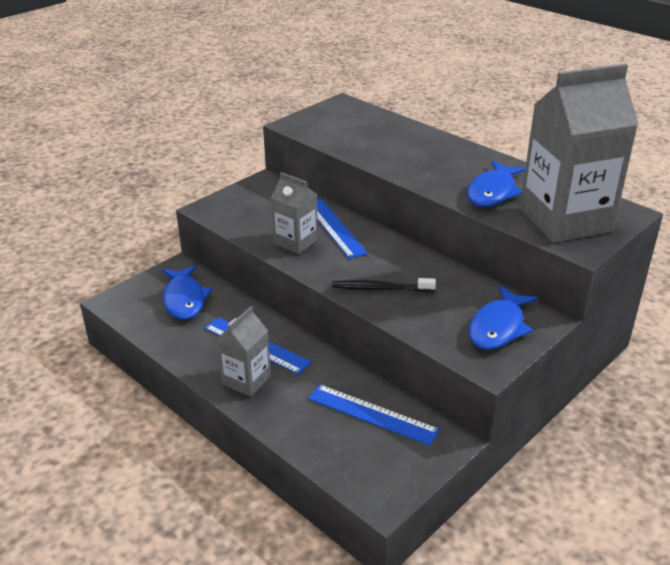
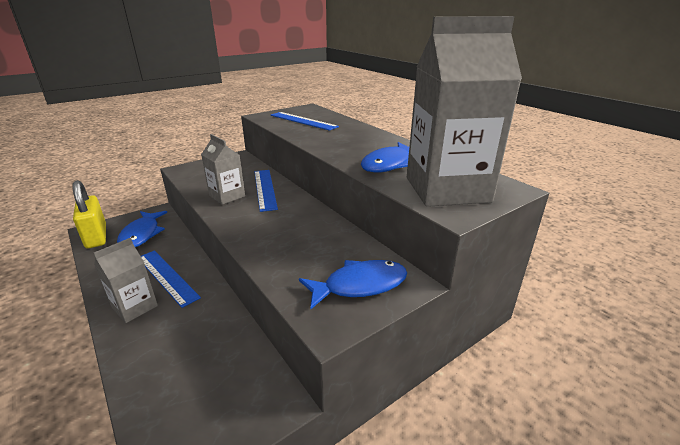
camera: 10 degrees right, 5 degrees down
blue ruler [308,384,440,446] -> blue ruler moved to [271,112,339,131]
black toothbrush [332,278,436,292] -> none
blue fish [468,285,538,350] -> blue fish turned 150 degrees counterclockwise [299,260,407,309]
none -> yellow padlock [73,180,106,248]

